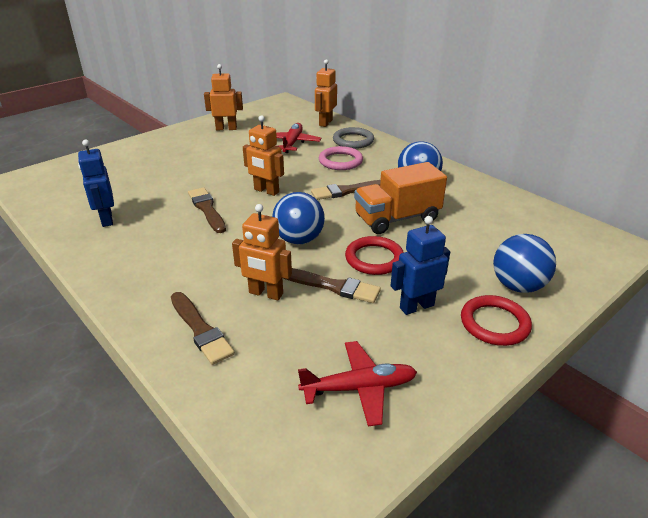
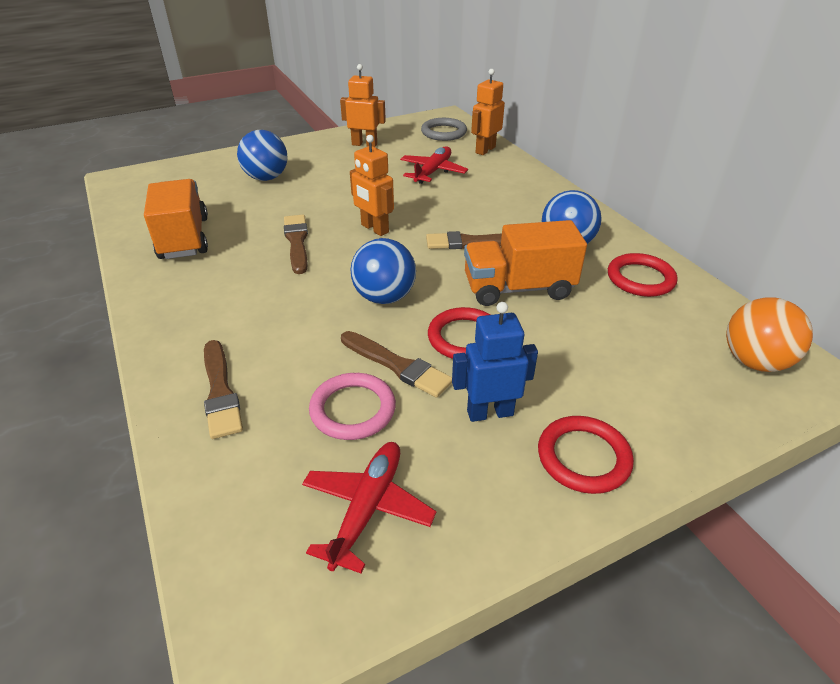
camera: 15 degrees right, 5 degrees up
blue robot [78,139,114,227] -> orange truck [144,179,208,259]
orange robot [232,204,292,301] -> none
red plane [298,341,417,427] -> red plane turned 75 degrees counterclockwise [302,442,436,573]
pink ring [319,146,363,170] -> pink ring moved to [309,373,396,440]
grey ring [333,127,374,149] -> grey ring moved to [421,118,467,141]
blue ball [493,234,556,293] -> blue ball moved to [237,130,288,181]
none -> red ring [608,253,677,297]
none -> orange ball [726,297,813,372]

